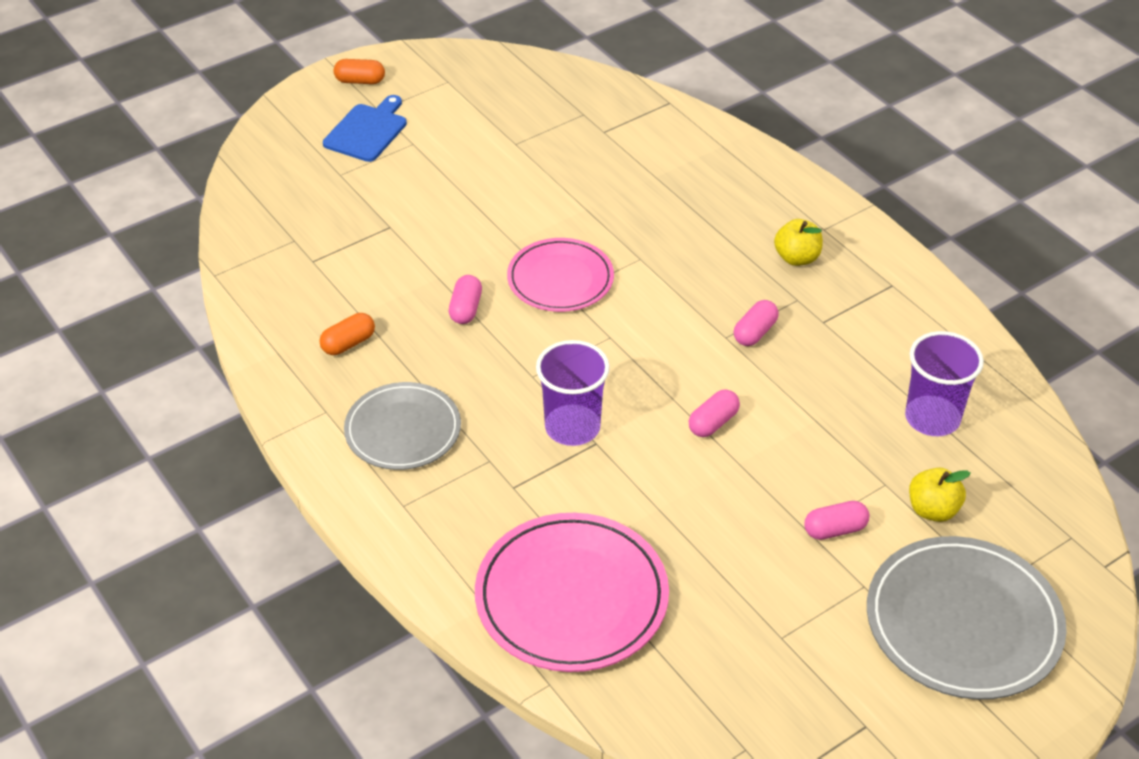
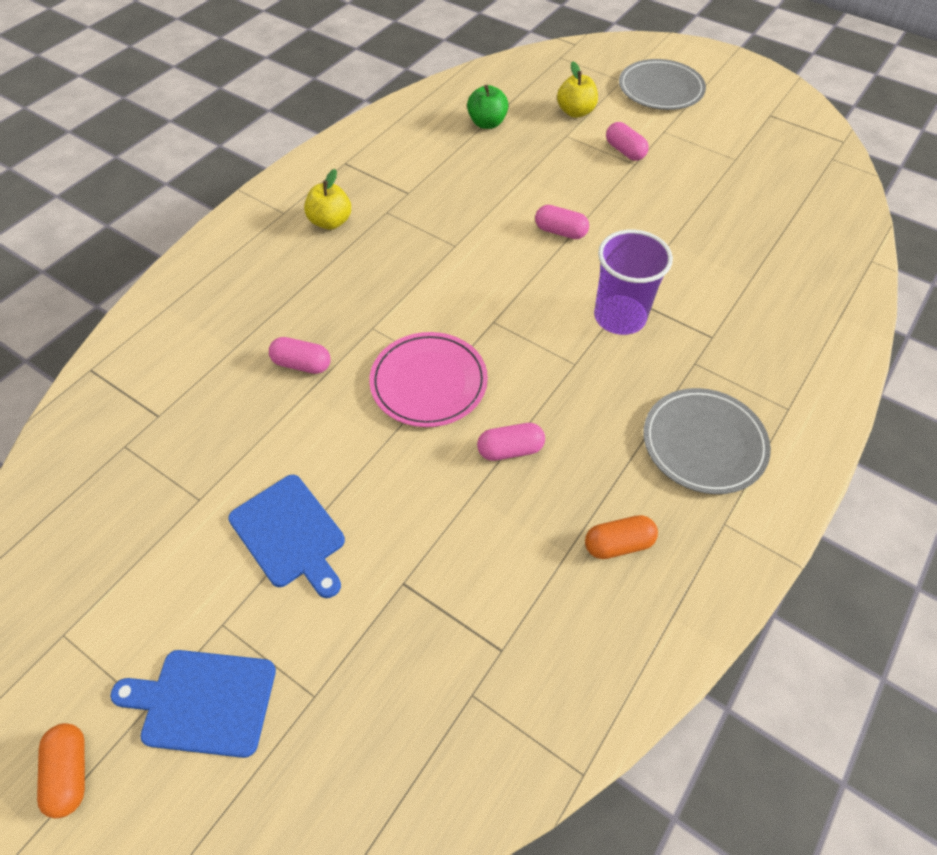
camera: 110 degrees left, 10 degrees up
orange capsule [319,313,375,355] -> orange capsule turned 45 degrees counterclockwise [585,515,658,559]
pink plate [475,513,669,672] -> none
pink capsule [734,300,779,346] -> pink capsule moved to [269,337,331,374]
grey plate [867,536,1067,700] -> grey plate [619,59,706,110], size x0.66
purple cup [905,331,984,436] -> green apple [467,85,509,129]
none -> blue cutting board [228,475,345,598]

